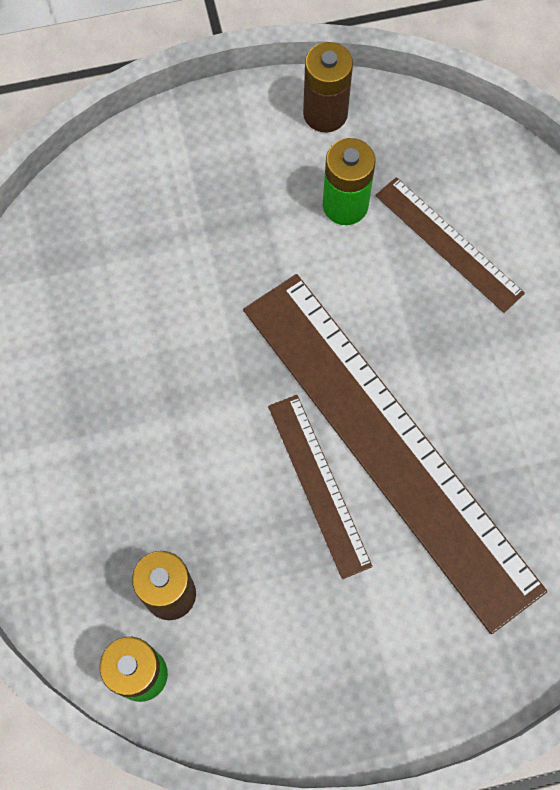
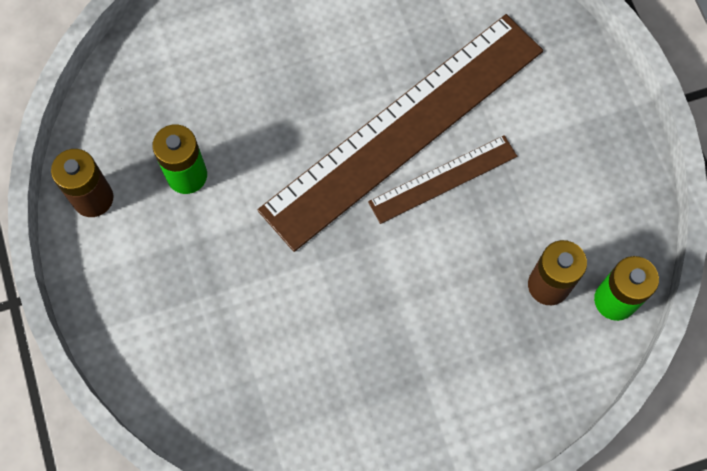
camera: 95 degrees left, 0 degrees up
brown ruler [375,177,525,313] -> none

